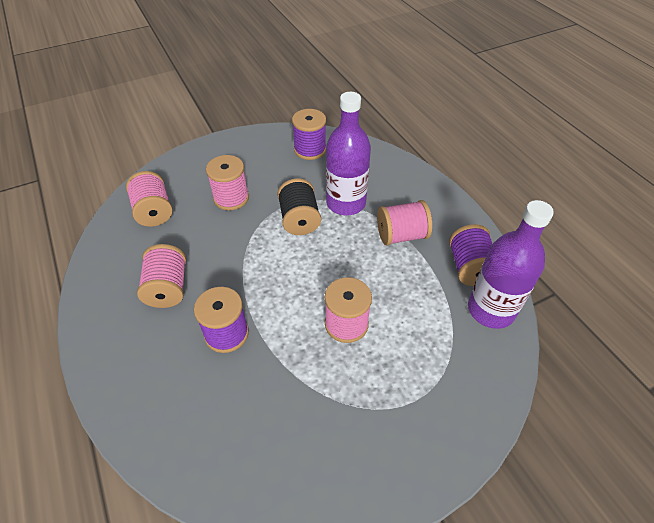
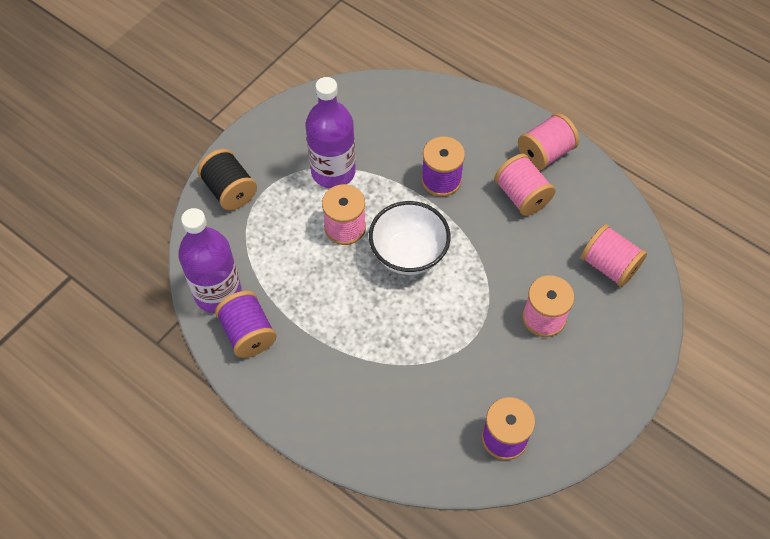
camera: 155 degrees right, 10 degrees up
black spool [277,178,321,235] -> black spool moved to [197,149,257,210]
purple bottle [326,92,371,215] -> purple bottle moved to [306,77,356,188]
pink spool [377,200,432,245] -> pink spool moved to [518,113,579,171]
none -> white bowl [369,201,451,275]

